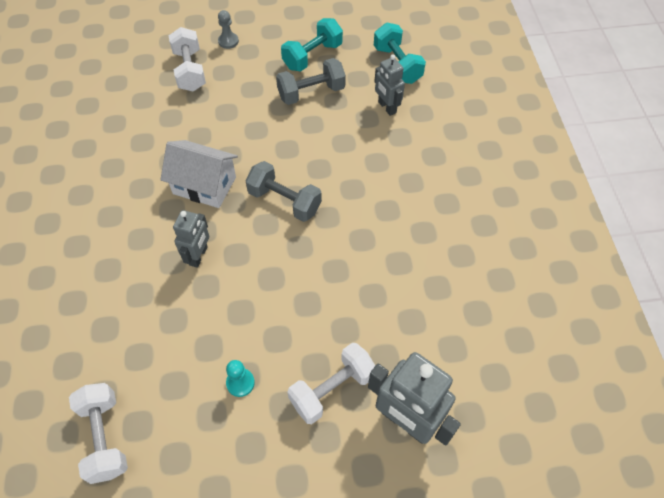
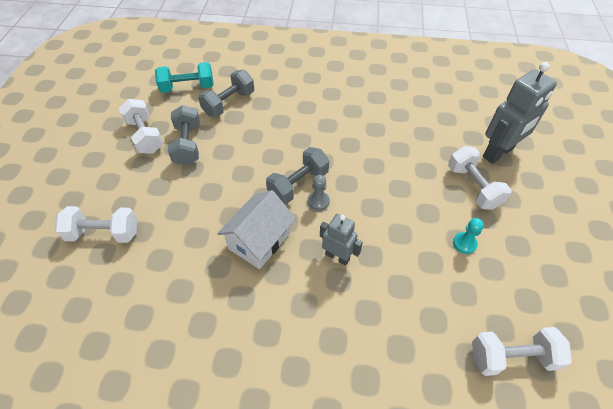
camera: 75 degrees left, 5 degrees down
grey pawn [218,10,239,49] -> grey pawn moved to [308,175,330,210]
turquoise dumbbell [281,18,343,72] -> white dumbbell [119,99,164,154]
grey robot [374,54,405,116] -> grey dumbbell [198,70,254,117]

